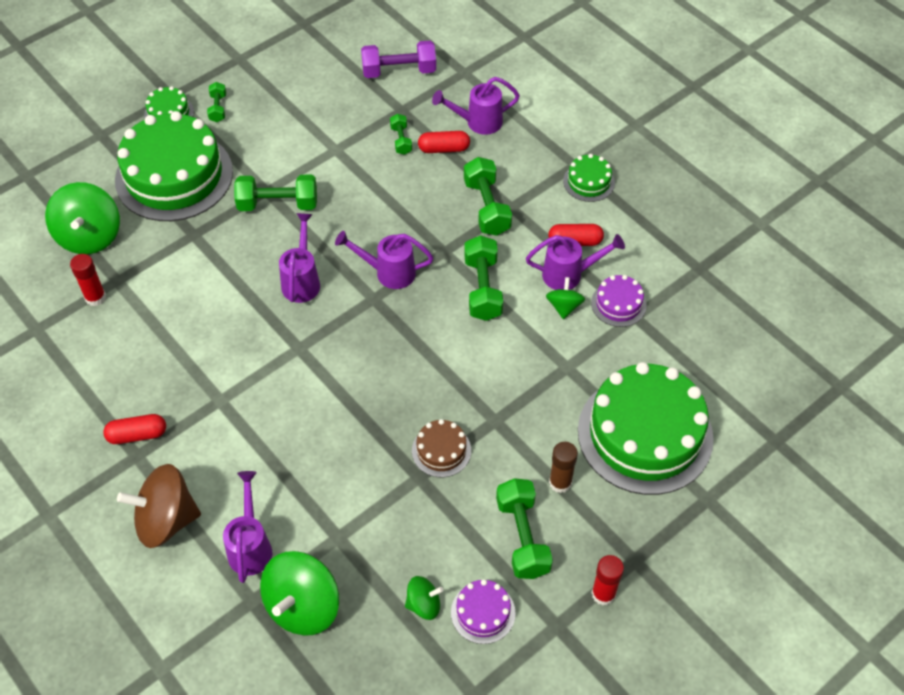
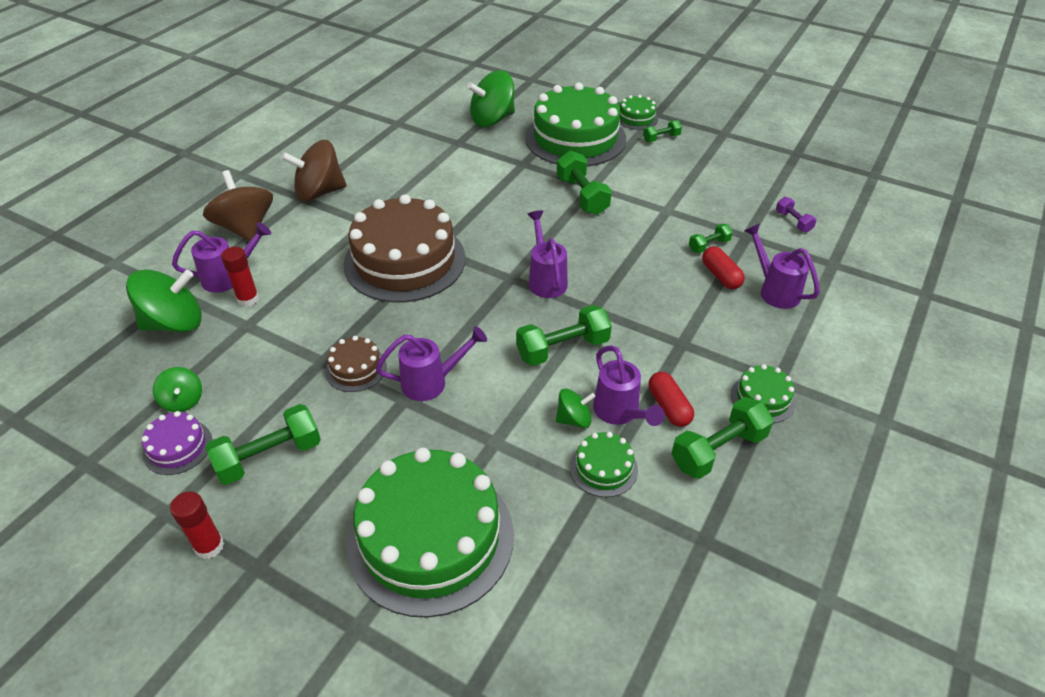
camera: 70 degrees right, 10 degrees down
red glue stick [70,254,106,306] -> red glue stick moved to [221,247,259,307]
red capsule [103,414,166,444] -> brown spinning top [281,140,347,202]
green spinning top [260,551,339,636] -> green spinning top turned 150 degrees clockwise [126,269,201,332]
purple watering can [279,213,320,303] -> purple watering can moved to [376,326,487,401]
purple dumbbell [361,41,436,78] -> purple dumbbell [776,197,816,232], size x0.55
green dumbbell [464,157,512,236] -> green dumbbell moved to [671,397,774,479]
brown glue stick [549,442,578,493] -> none
purple cake [591,275,647,327] -> green cake [570,432,638,497]
none -> brown cake [344,194,466,302]

